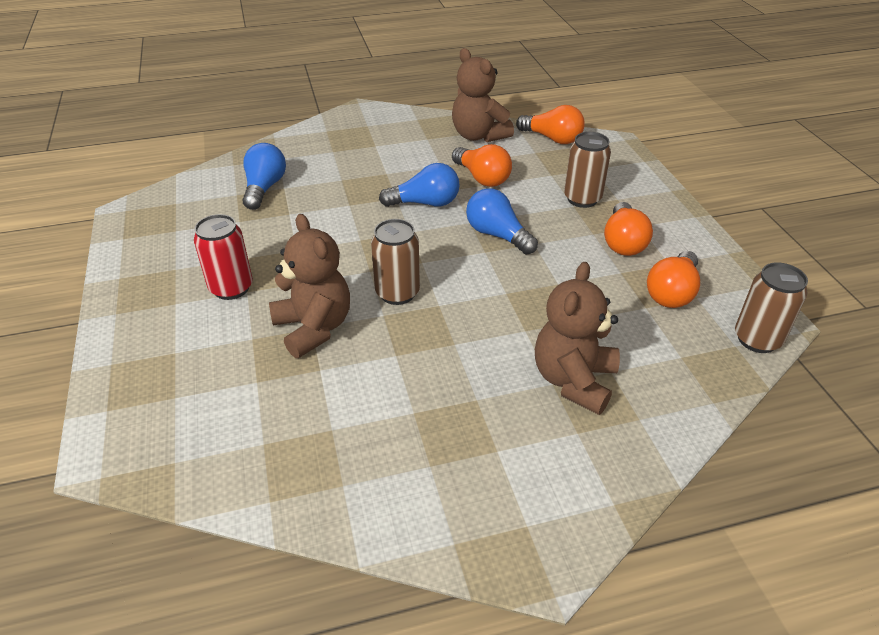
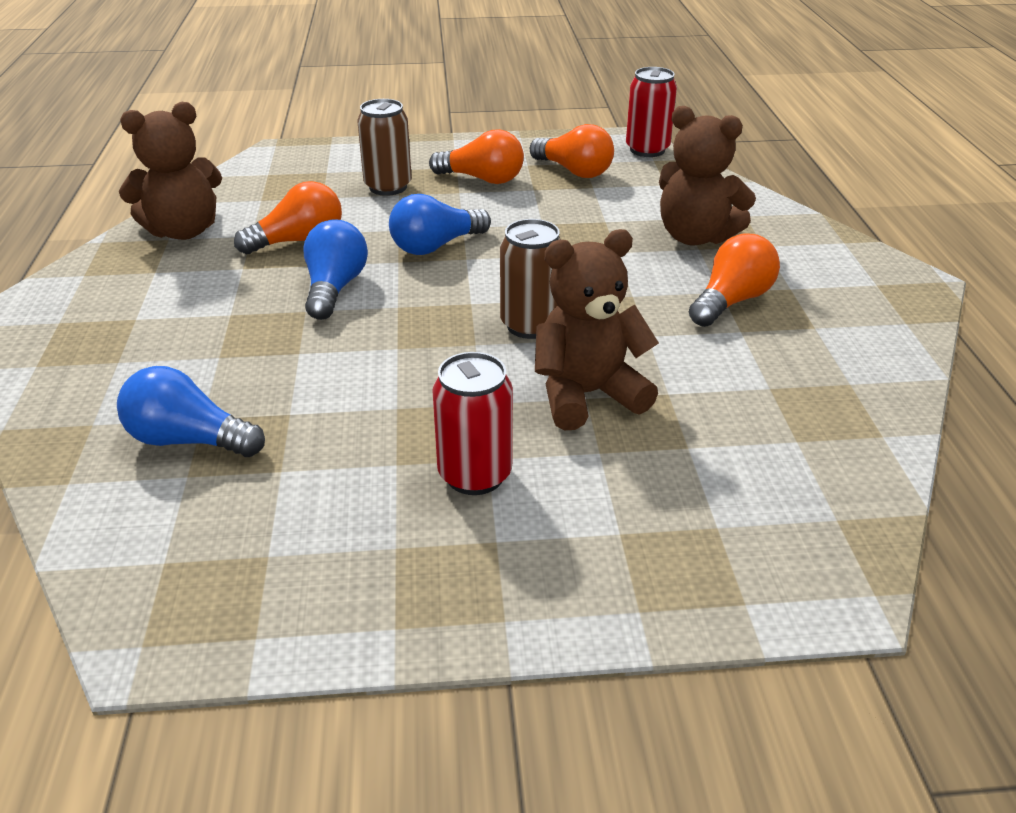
camera: 80 degrees left, 5 degrees down
orange light bulb [516,105,585,144] -> orange light bulb moved to [689,233,780,327]
brown can [735,262,808,353] -> red can [626,67,677,157]

